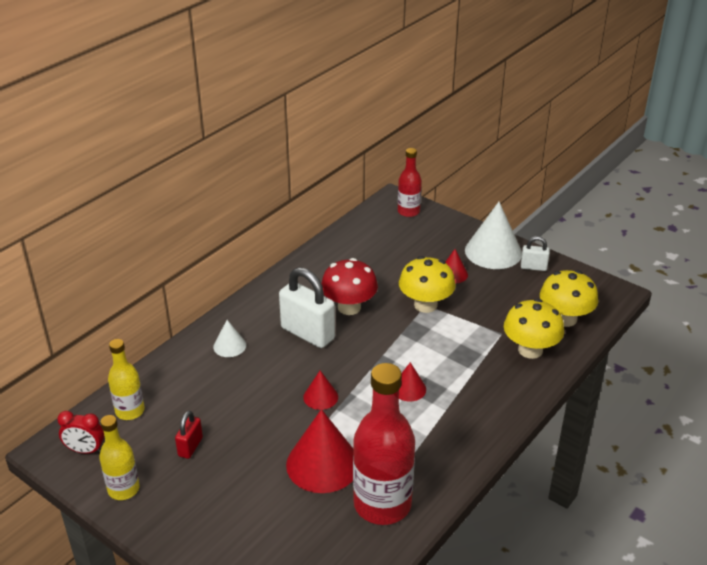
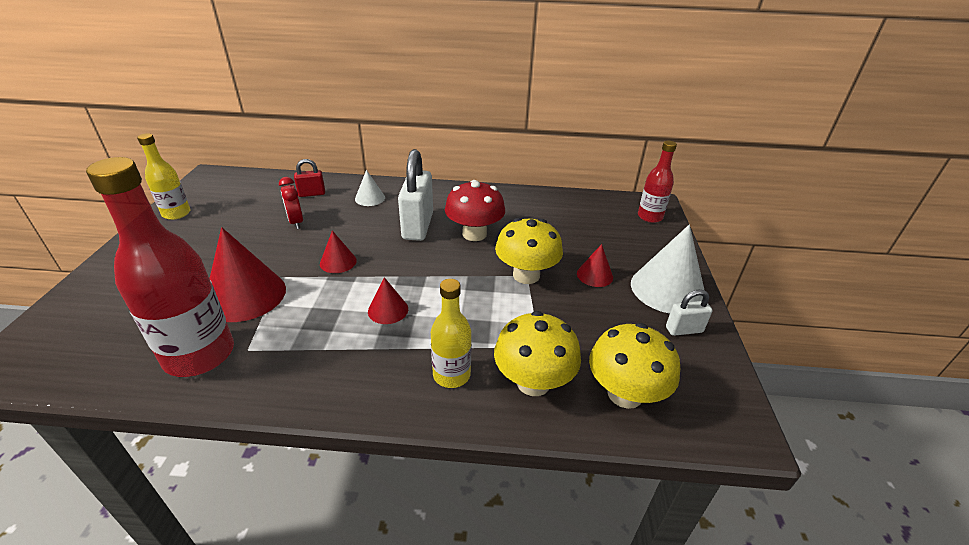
camera: 55 degrees right, 0 degrees up
red clock [57,411,104,454] -> red clock moved to [279,177,303,229]
yellow bottle [108,339,145,420] -> yellow bottle moved to [431,279,472,388]
red padlock [175,411,203,459] -> red padlock moved to [294,159,325,197]
white padlock [521,236,550,271] -> white padlock turned 75 degrees counterclockwise [666,290,713,336]

